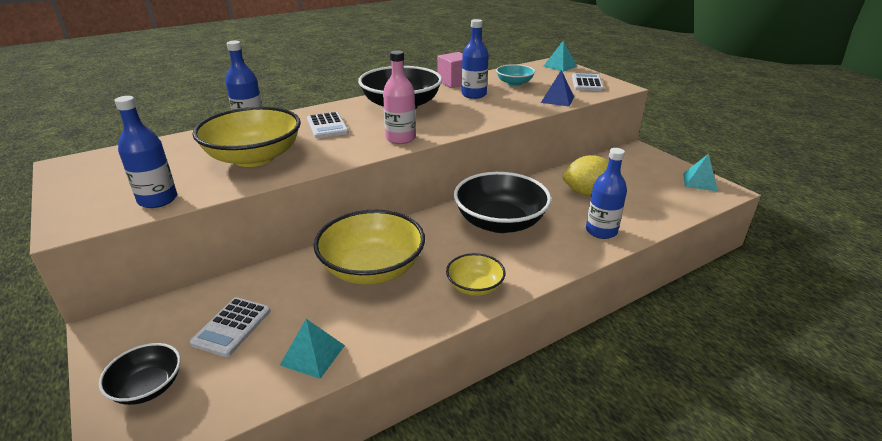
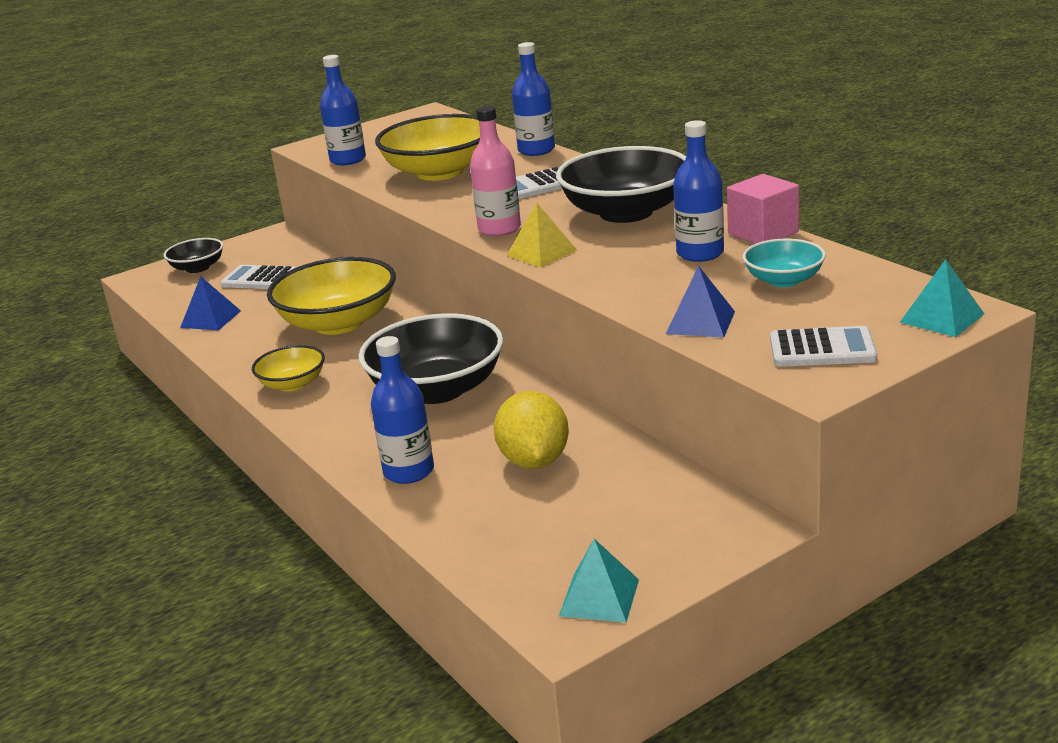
camera: 90 degrees right, 5 degrees down
turquoise pyramid [280,319,345,379] -> blue pyramid [180,277,241,330]
none -> yellow pyramid [506,203,577,267]

